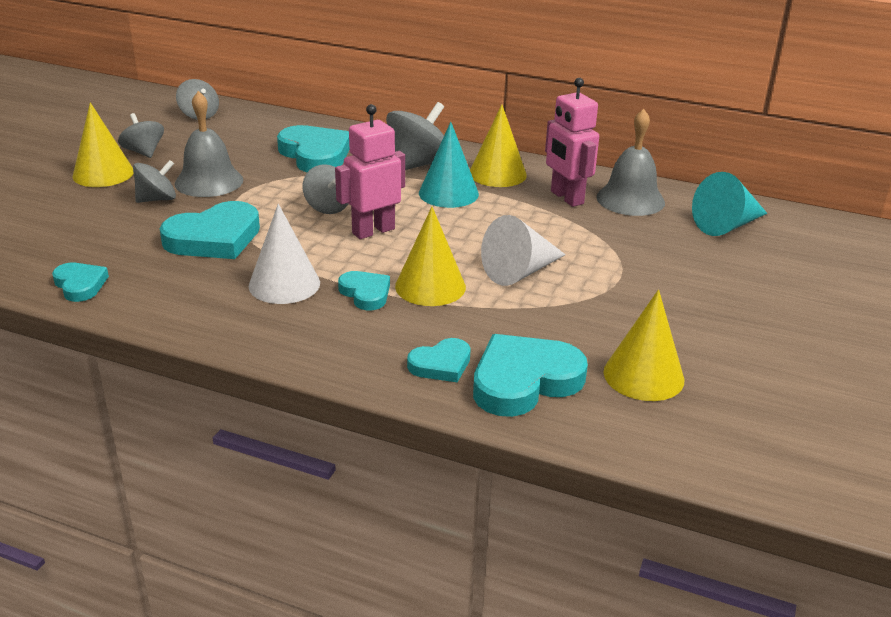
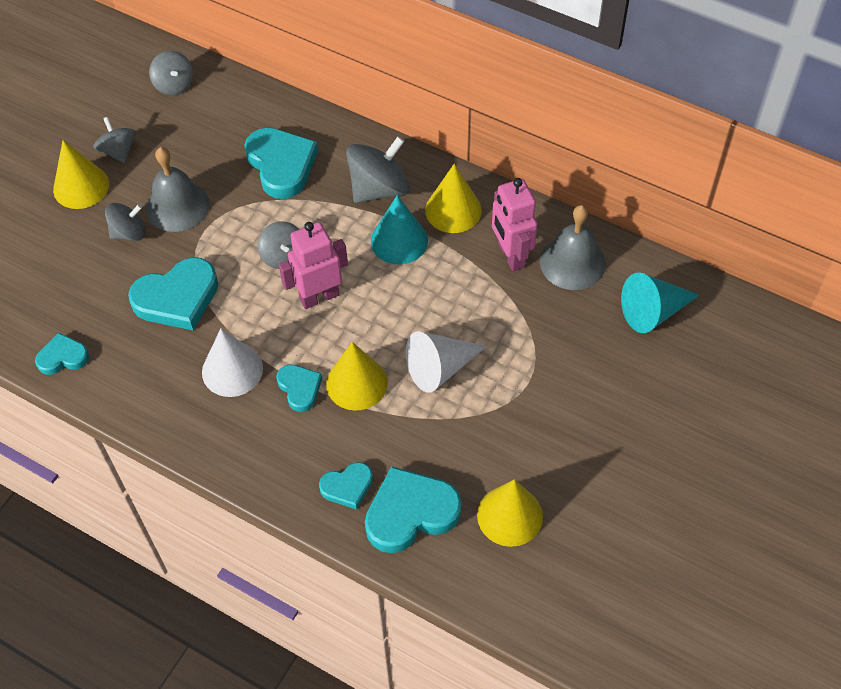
camera: 10 degrees right, 25 degrees up
turquoise heart [52,263,109,302] -> turquoise heart turned 75 degrees counterclockwise [35,333,89,375]

